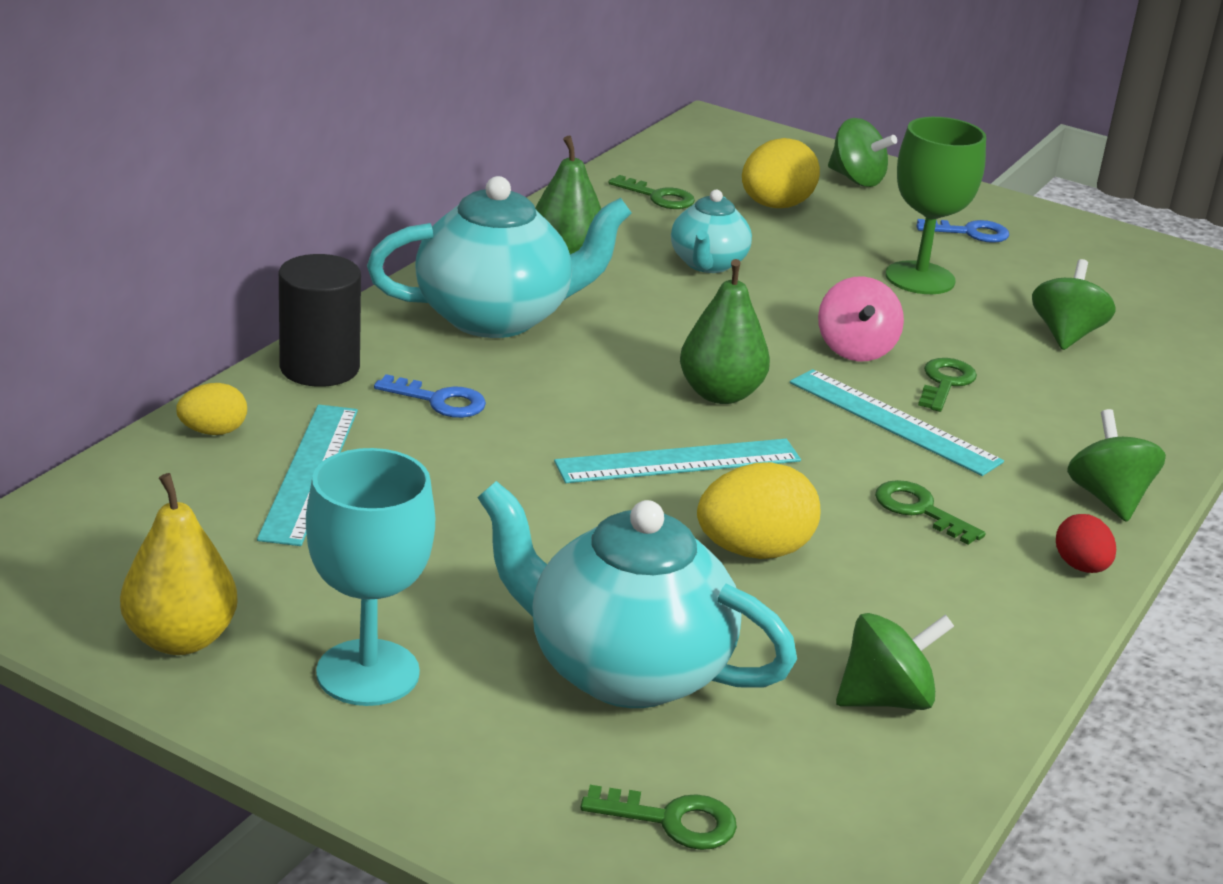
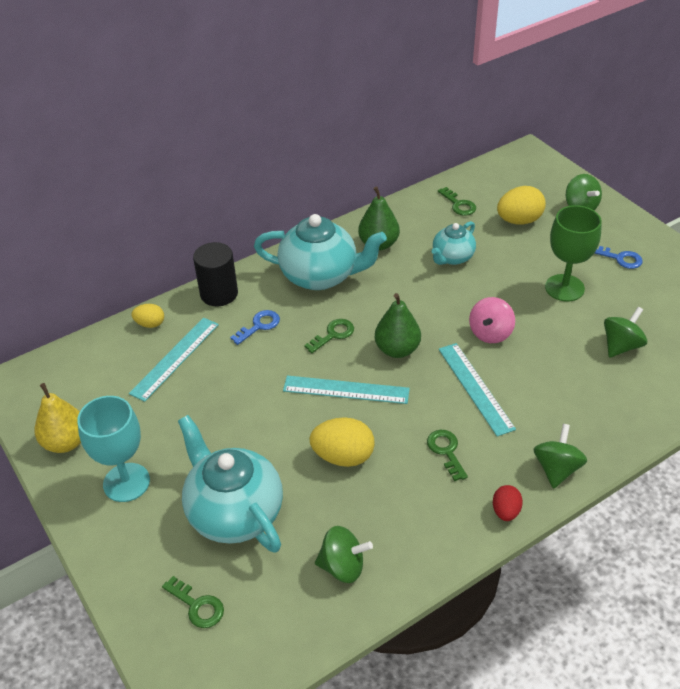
camera: 30 degrees right, 15 degrees up
blue key [374,374,486,418] -> blue key turned 90 degrees counterclockwise [230,310,280,345]
green key [918,358,977,412] -> green key moved to [304,319,354,353]

